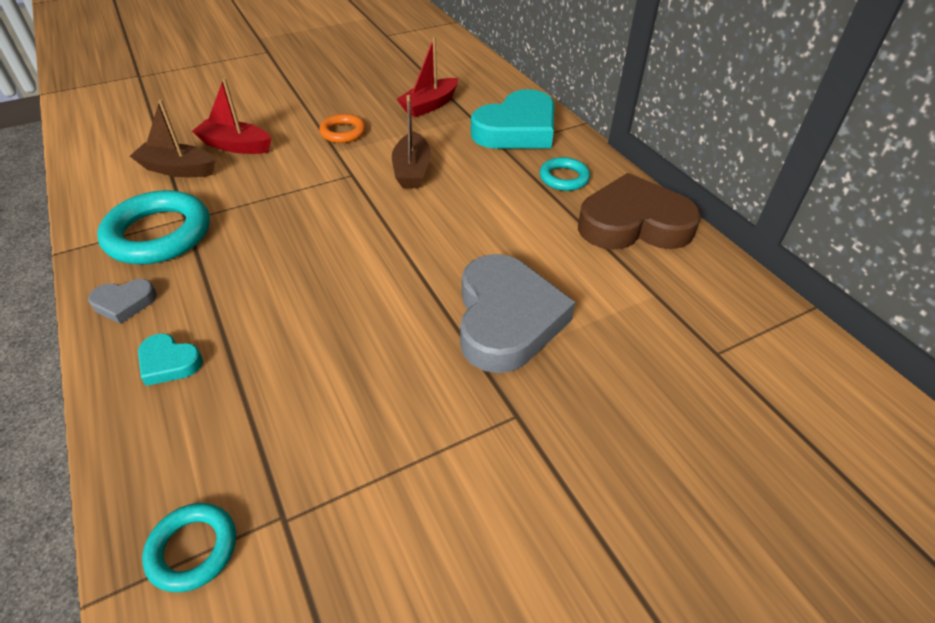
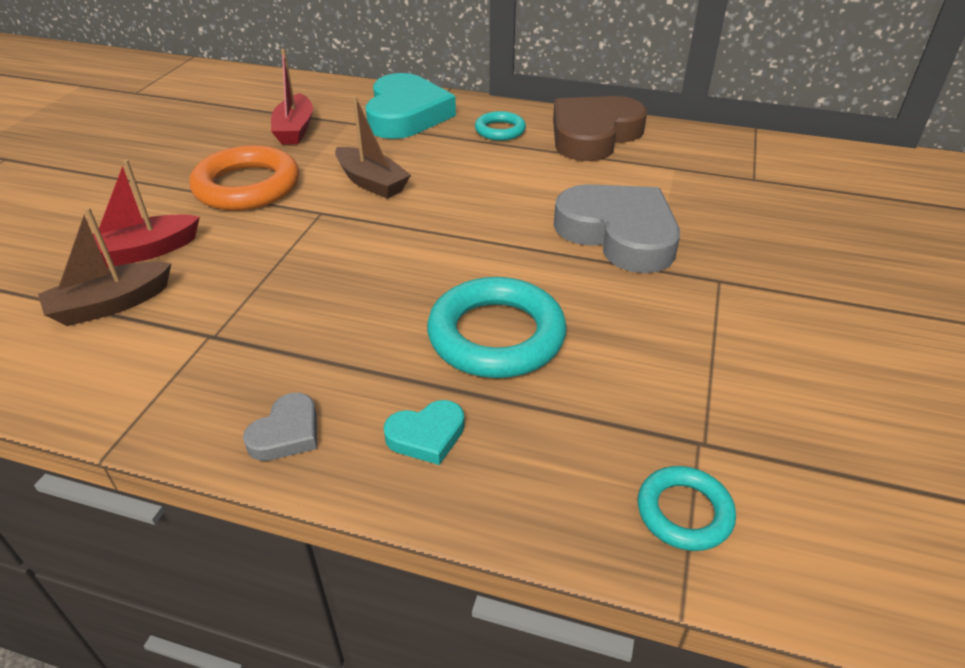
camera: 45 degrees left, 5 degrees down
turquoise ring [97,190,210,264] -> turquoise ring moved to [427,277,567,378]
orange ring [319,114,366,143] -> orange ring [190,145,299,211], size x1.83

